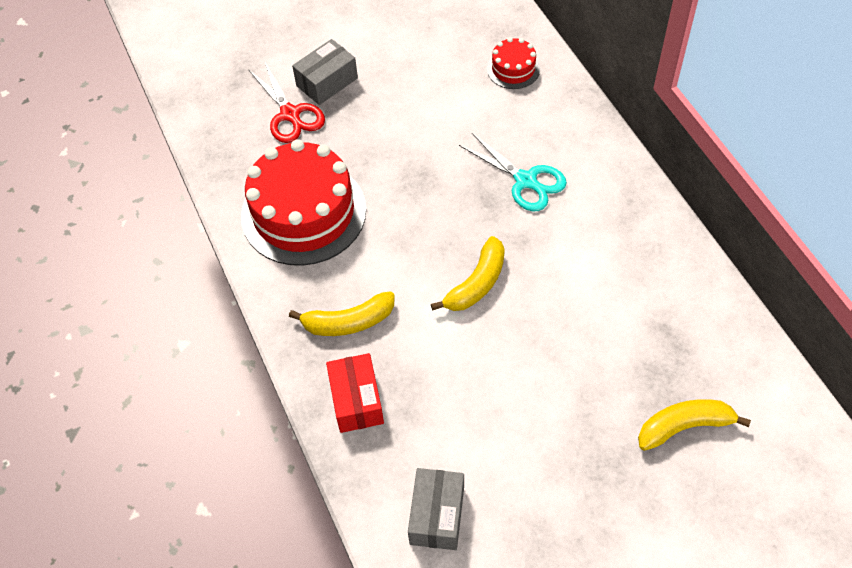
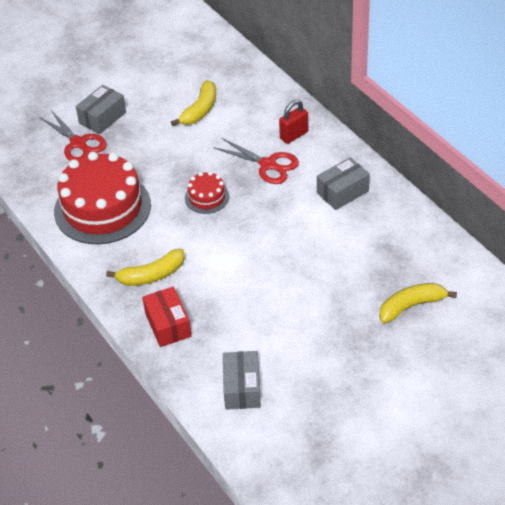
camera: 10 degrees left, 10 degrees down
yellow banana [431,236,505,311] -> yellow banana moved to [171,80,216,126]
turquoise scissors [459,133,567,211] -> red scissors [213,138,299,184]
red cake [487,37,540,89] -> red cake moved to [185,171,229,214]
none -> red padlock [279,100,308,144]
none -> grey box [317,157,370,210]

